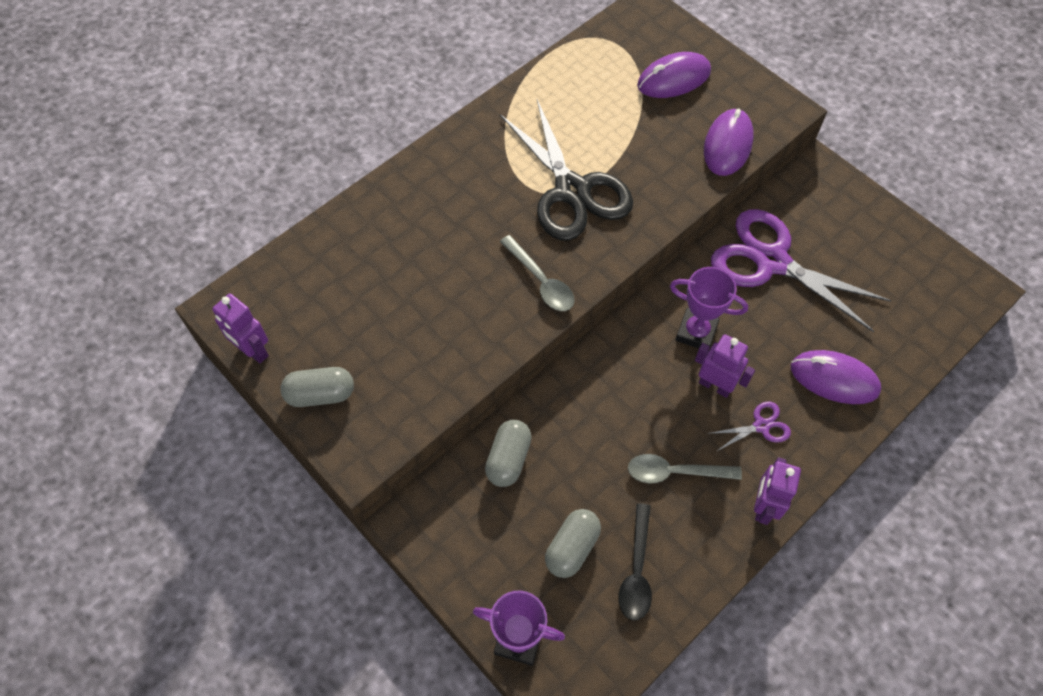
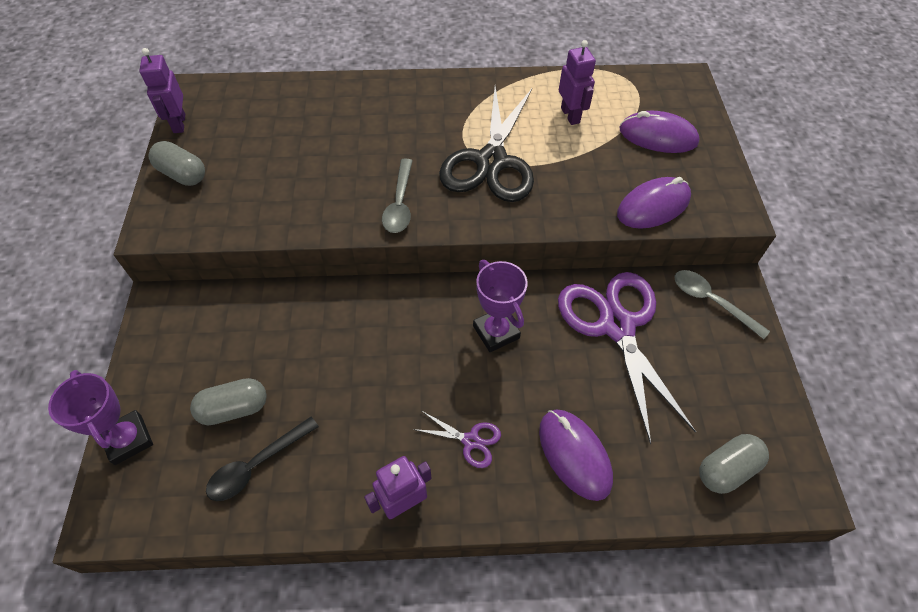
camera: 40 degrees right, 5 degrees down
grey capsule [485,420,532,487] -> grey capsule moved to [699,434,769,494]
grey spoon [628,454,742,484] -> grey spoon moved to [674,270,770,339]
purple robot [695,334,755,398] -> purple robot moved to [559,40,596,125]

